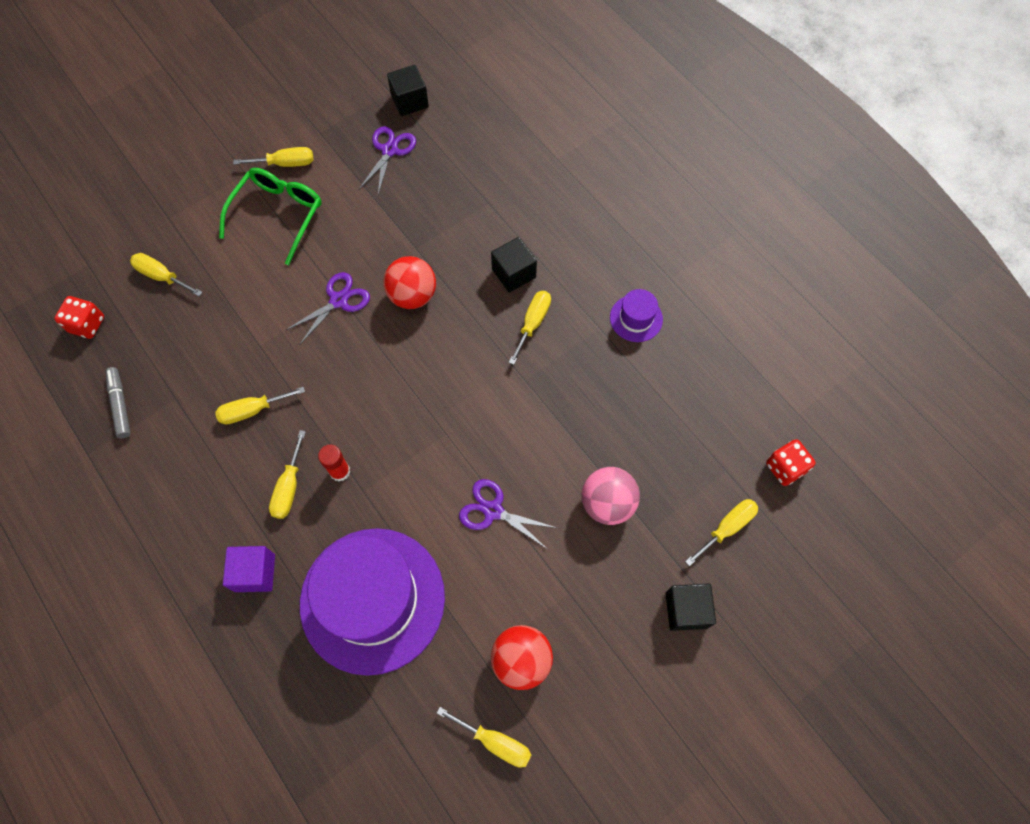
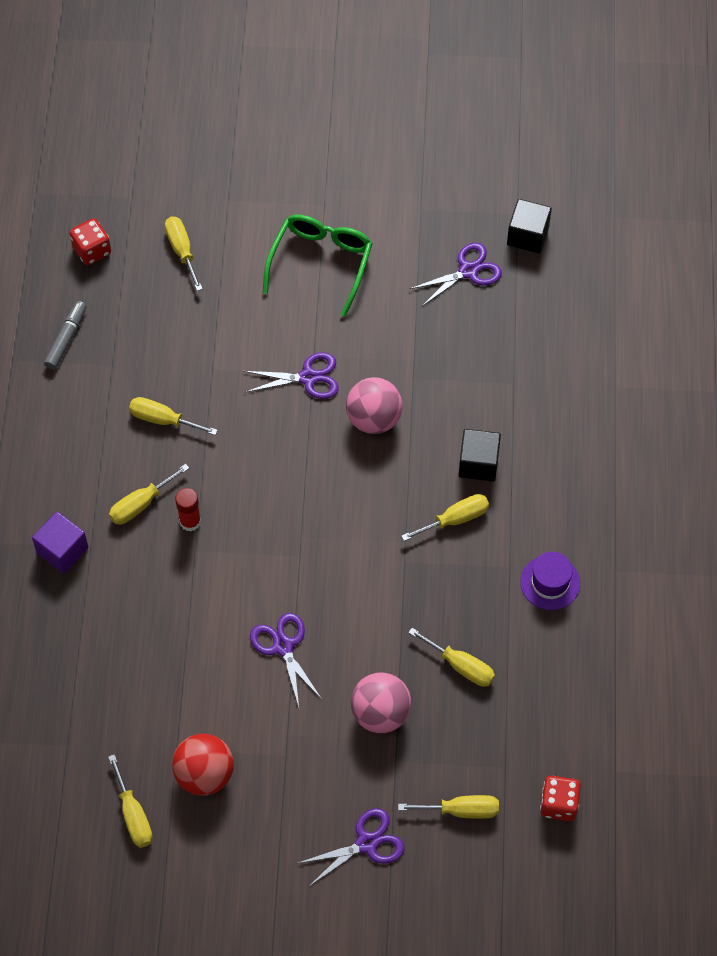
camera: 40 degrees right, 5 degrees down
green glasses [219,168,322,265] -> green glasses turned 45 degrees counterclockwise [263,215,372,317]
yellow screwdriver [233,147,313,167] -> yellow screwdriver moved to [408,628,495,687]
purple hat [300,528,445,676] -> none
red ball [383,256,436,309] -> pink ball [346,377,403,434]
black cube [665,584,716,631] -> purple scissors [298,808,404,885]

